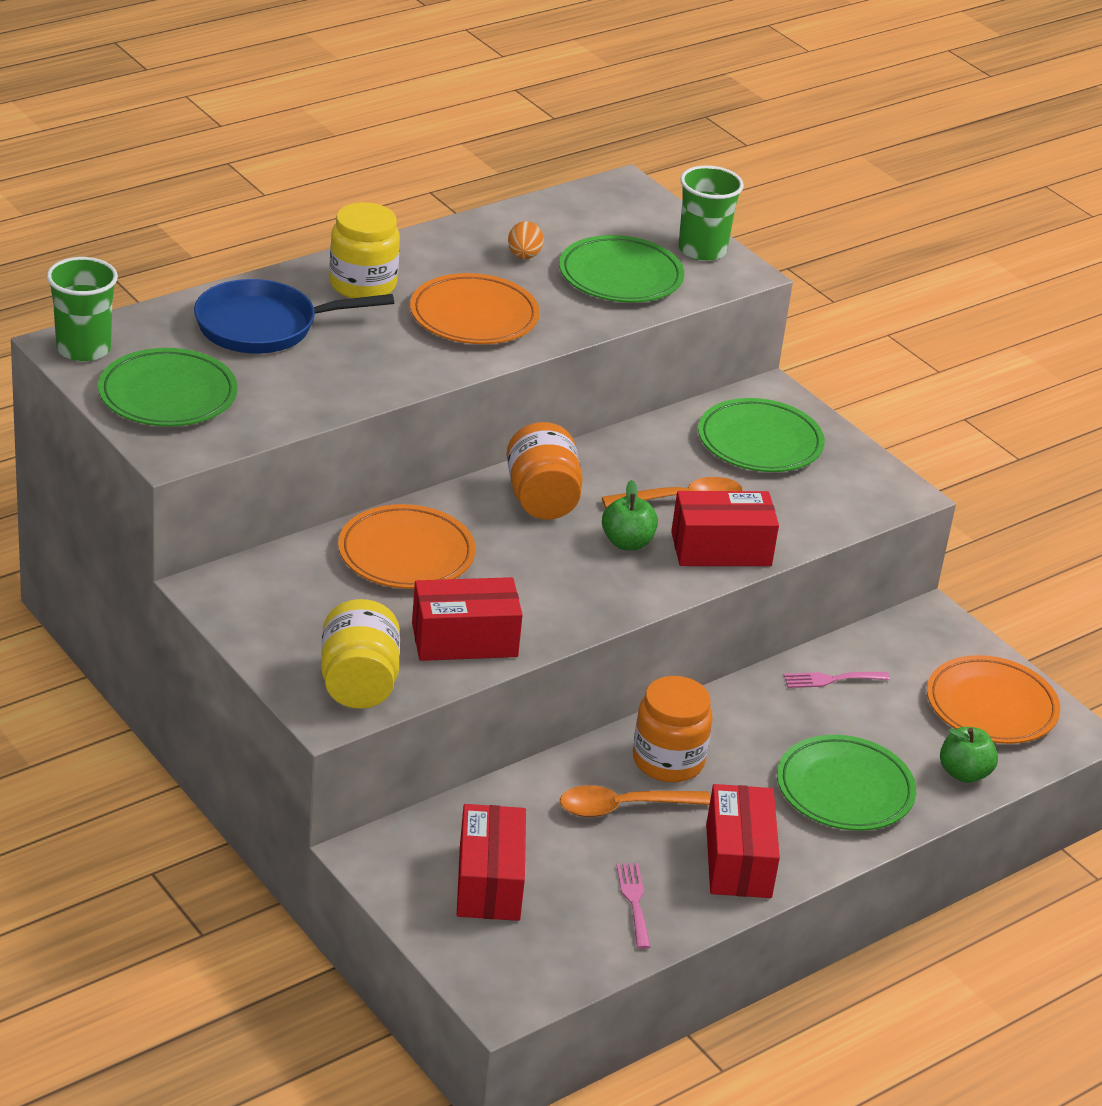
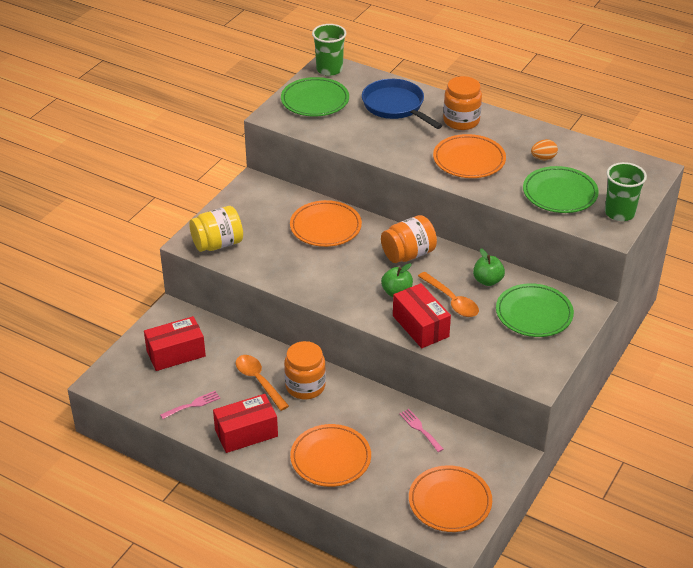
camera: 70 degrees right, 5 degrees up
yellow jar [330,202,400,299] -> orange jar [443,76,482,130]
red box [412,577,523,661] -> none
green plate [777,735,916,831] -> orange plate [290,424,371,487]
green apple [940,727,998,783] -> green apple moved to [473,248,505,286]

